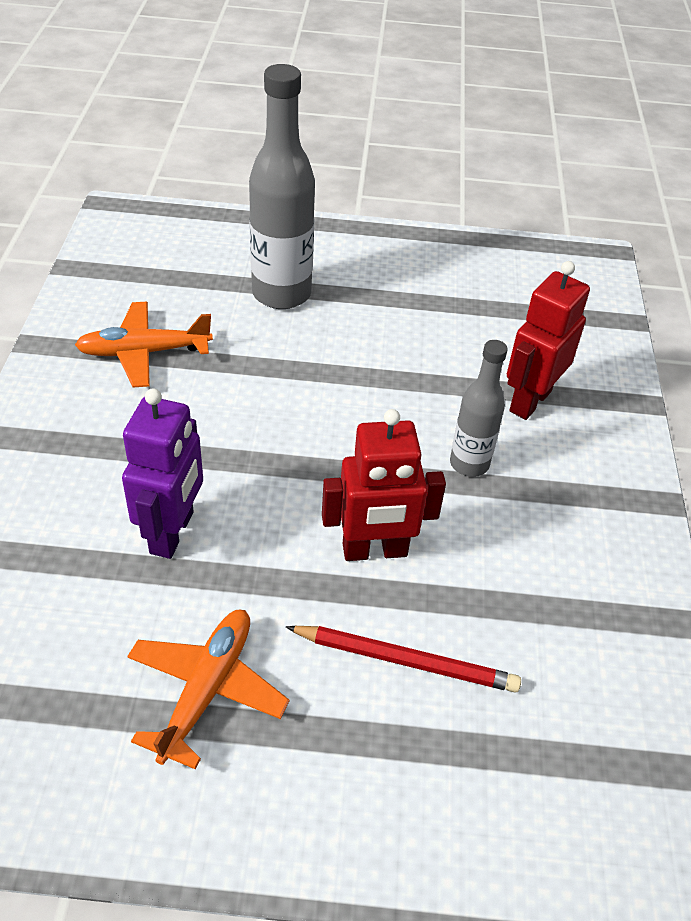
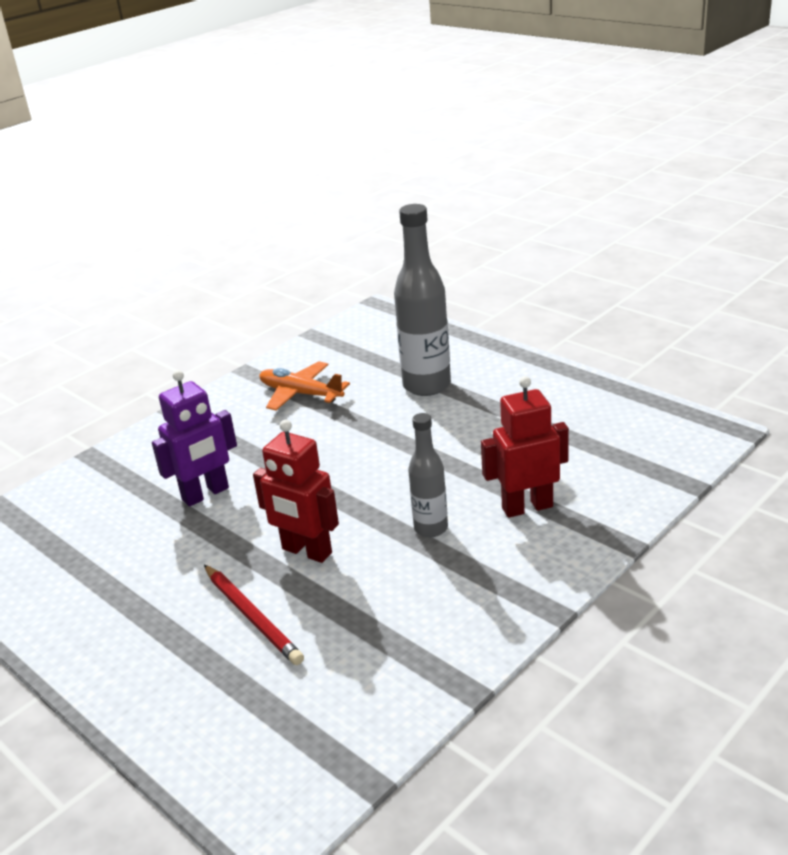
camera: 45 degrees right, 15 degrees down
orange plane [127,610,290,769] -> none

